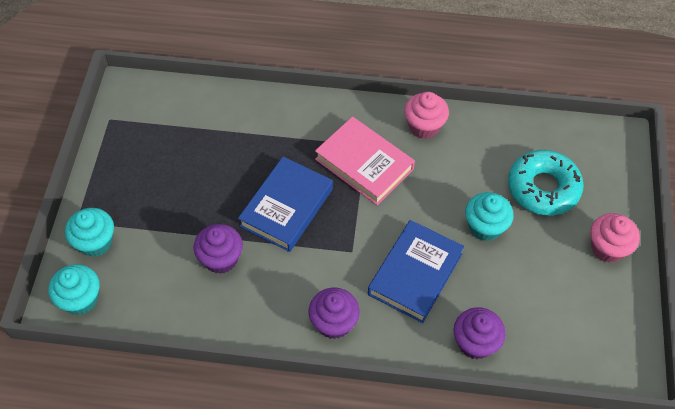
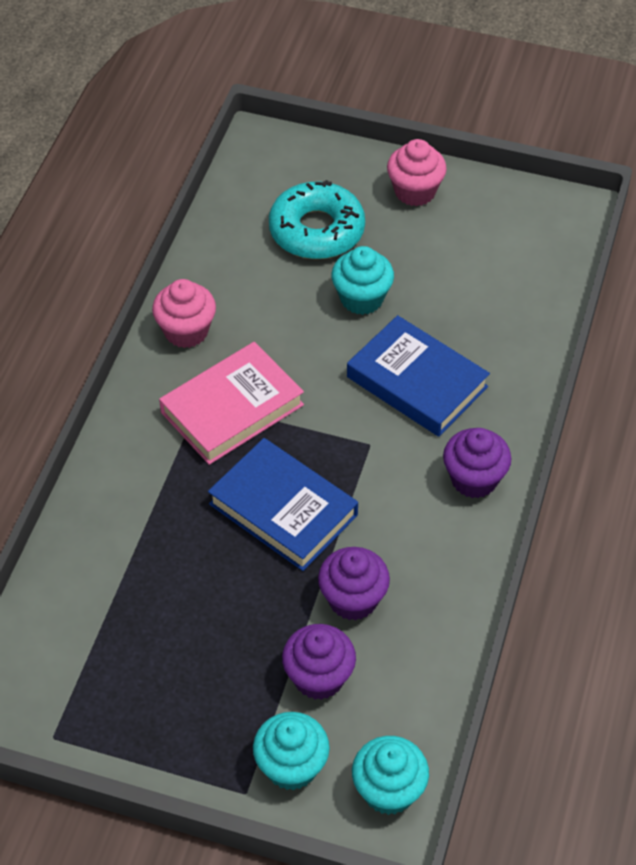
camera: 80 degrees left, 5 degrees down
purple cupcake [453,307,506,359] -> purple cupcake moved to [282,624,356,700]

